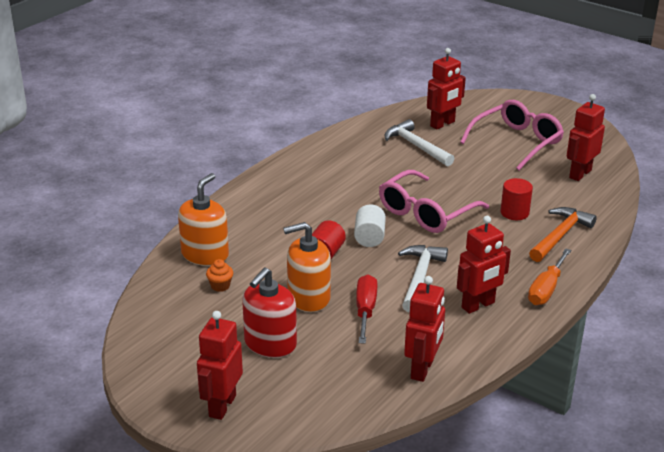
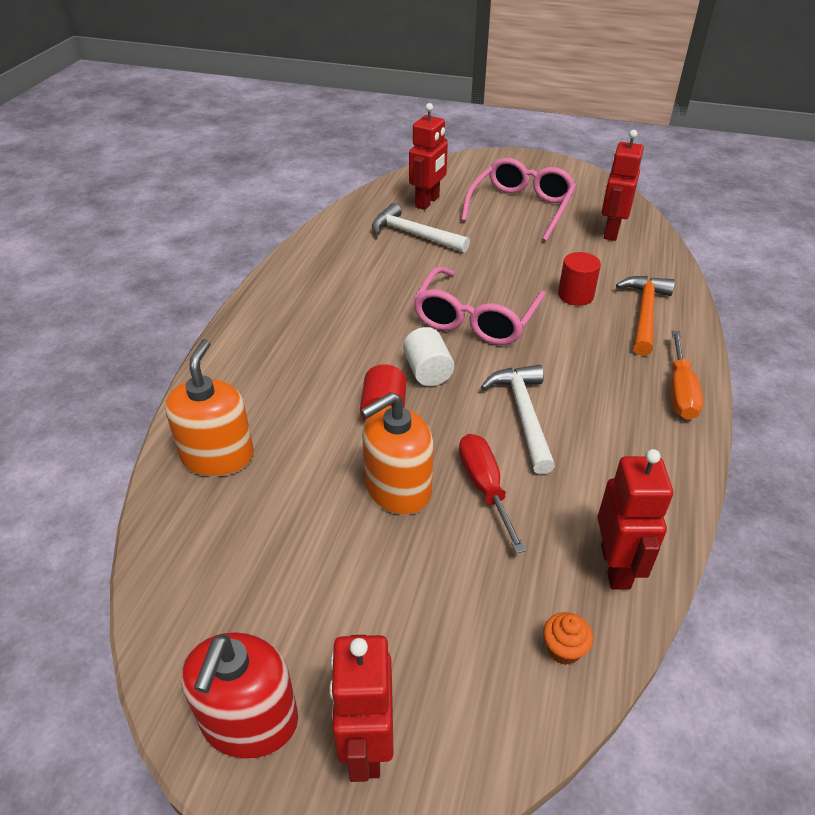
camera: 20 degrees left, 10 degrees up
orange cupcake [206,259,233,292] -> orange cupcake moved to [543,612,593,665]
red soap dispenser [242,267,297,358] -> red soap dispenser moved to [181,632,298,759]
red robot [457,216,511,314] -> none

